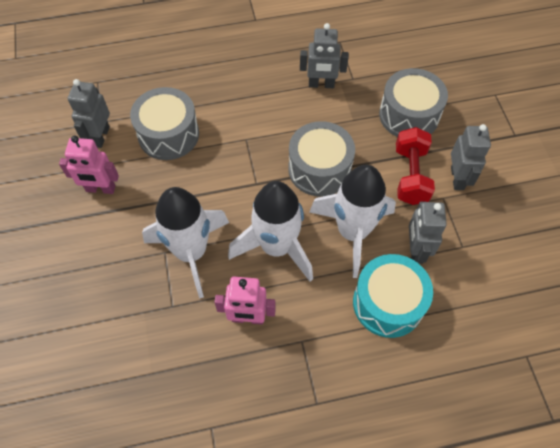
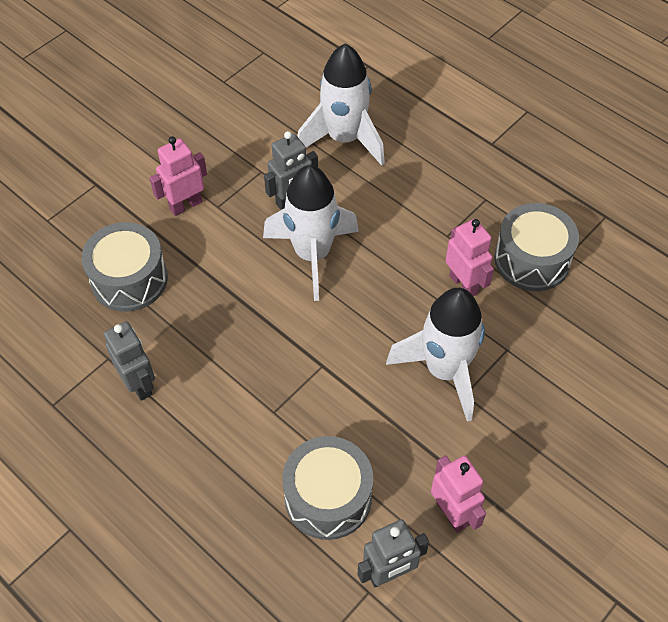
camera: 125 degrees left, 5 degrees down
white rocket [228,181,313,282] -> white rocket moved to [297,44,385,166]
grey drum [288,121,355,196] -> grey drum moved to [494,203,579,291]
turquoise drum [353,254,433,338] -> none
red dumbbell [396,127,435,205] -> none
grey robot [451,124,491,190] -> pink robot [150,136,207,216]

